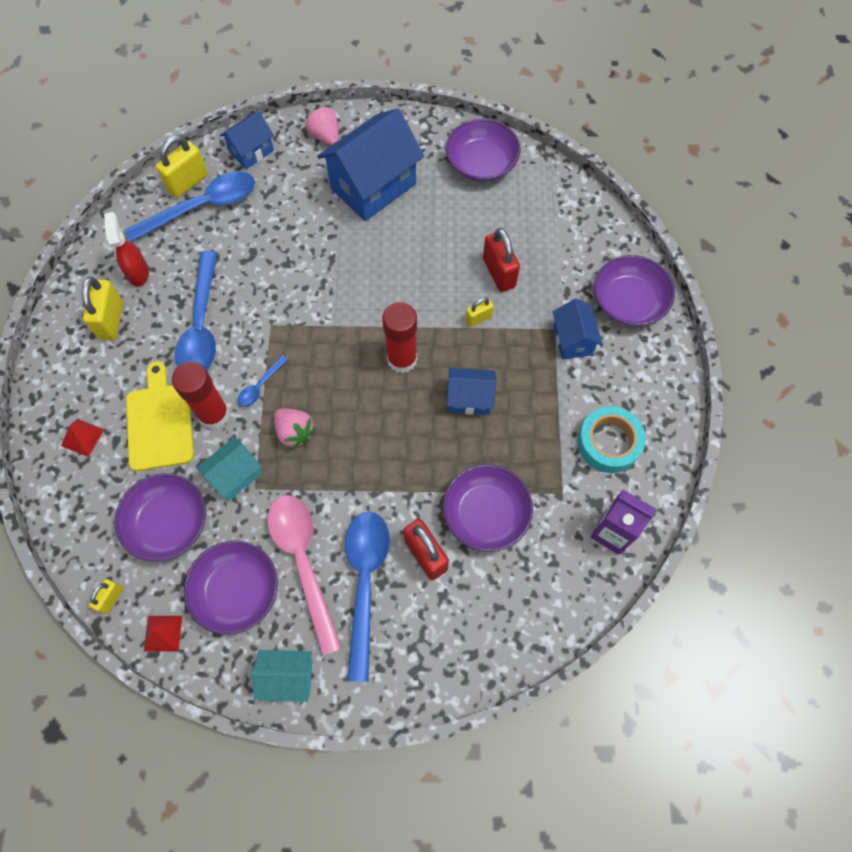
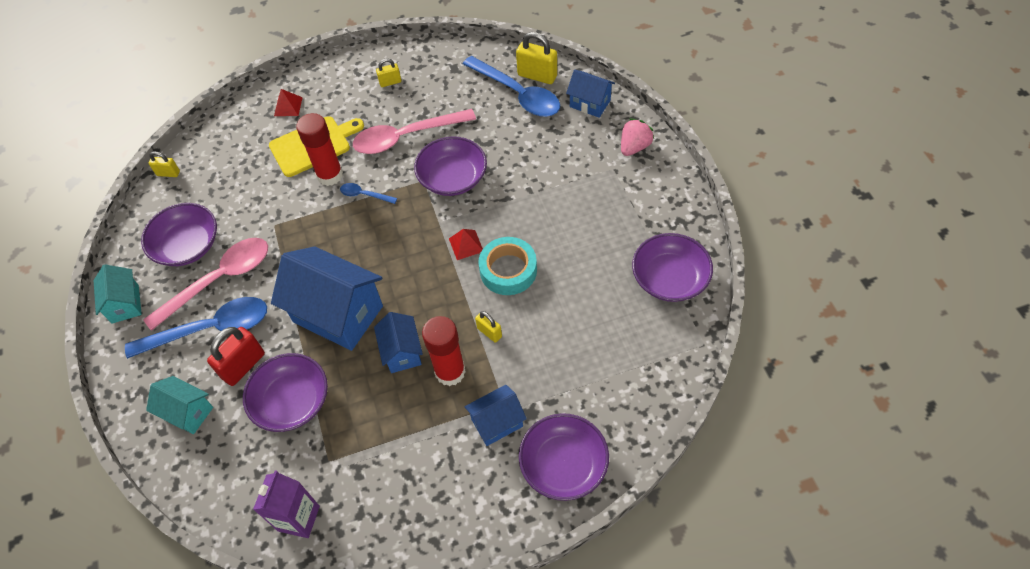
camera: 75 degrees right, 10 degrees down
yellow padlock [81,277,123,340] -> yellow padlock [376,58,401,87], size x0.57
red spray bottle [104,212,149,287] -> none
purple bowl [115,473,206,562] -> purple bowl moved to [414,136,487,196]
red pyramid [144,616,182,651] -> red pyramid moved to [449,229,483,260]
blue spoon [175,251,217,370] -> pink spoon [353,109,476,154]
turquoise house [197,437,262,501] -> turquoise house moved to [146,376,213,434]
pink strawberry [274,408,316,450] -> none
blue house [317,108,424,221] -> blue house moved to [271,246,383,351]
red glue stick [382,302,418,373] -> red glue stick moved to [422,316,466,386]
red padlock [483,228,520,292] -> none
turquoise tape [577,406,646,473] -> turquoise tape moved to [478,237,537,295]

